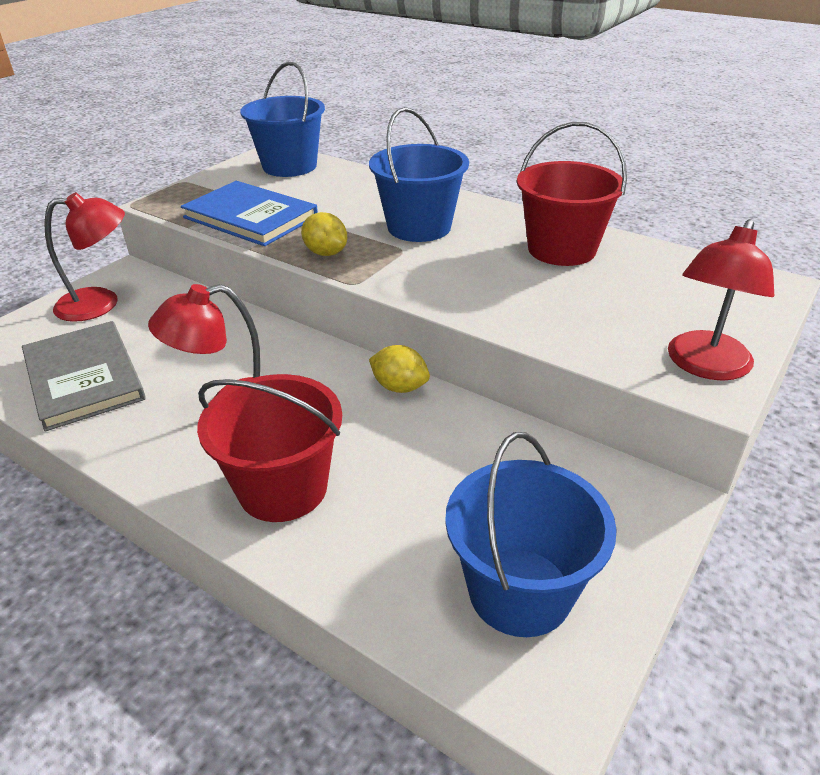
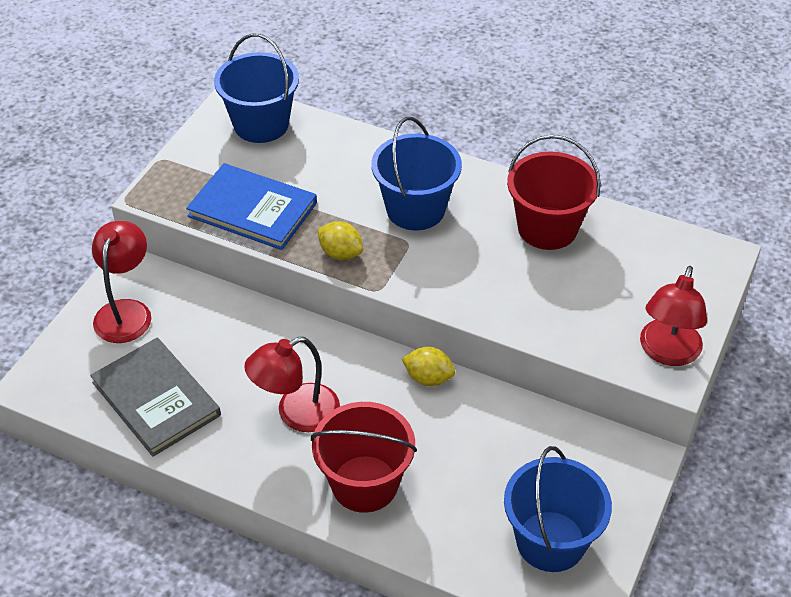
camera: 10 degrees left, 10 degrees up
red lamp [44,192,125,322] -> red lamp turned 60 degrees counterclockwise [92,221,151,343]

